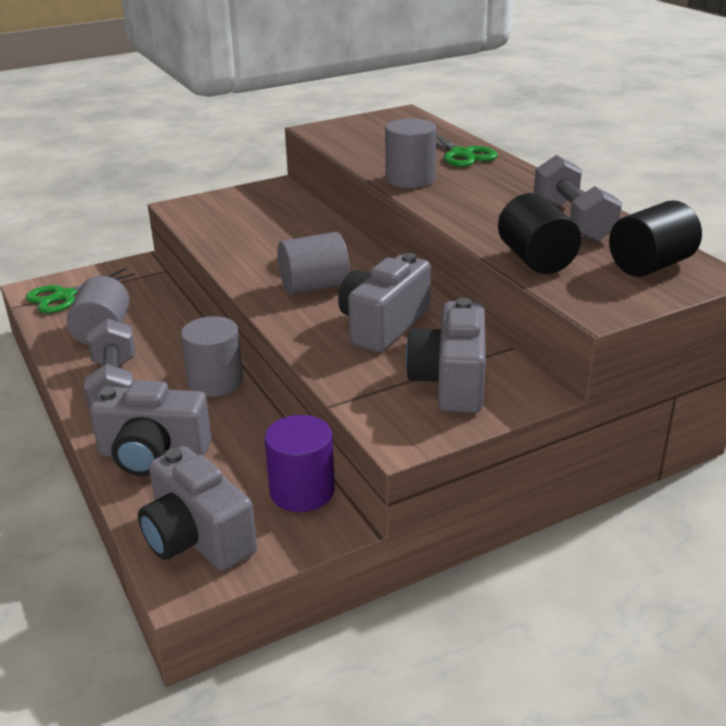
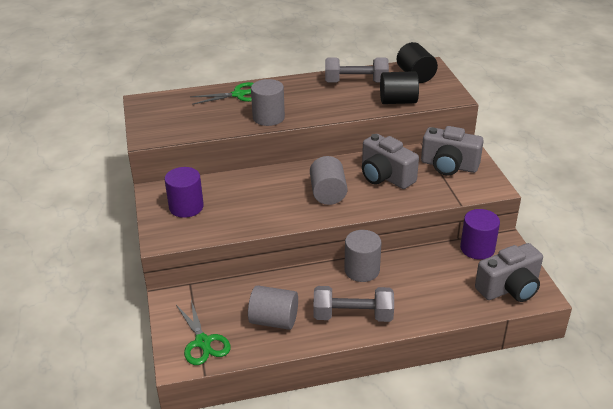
camera: 75 degrees left, 5 degrees up
grey camera [90,380,211,476] -> none
none -> purple cylinder [164,167,204,218]

